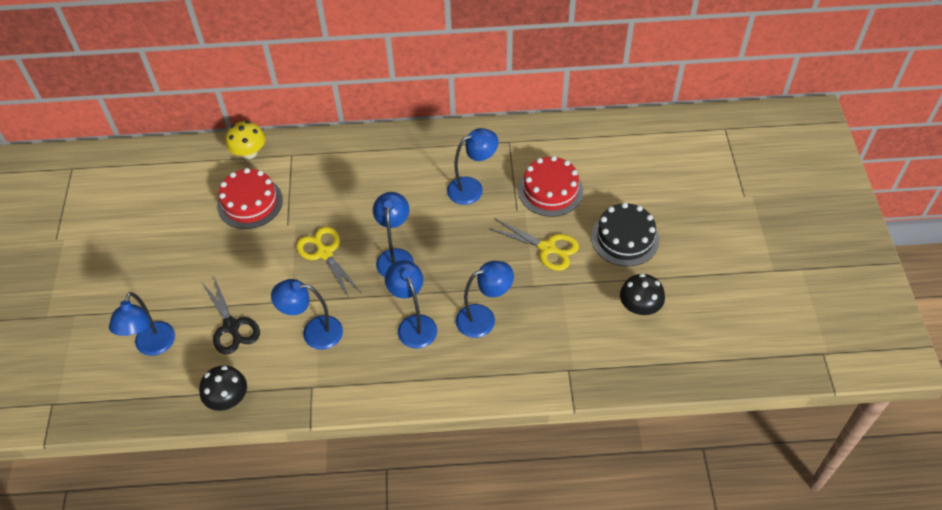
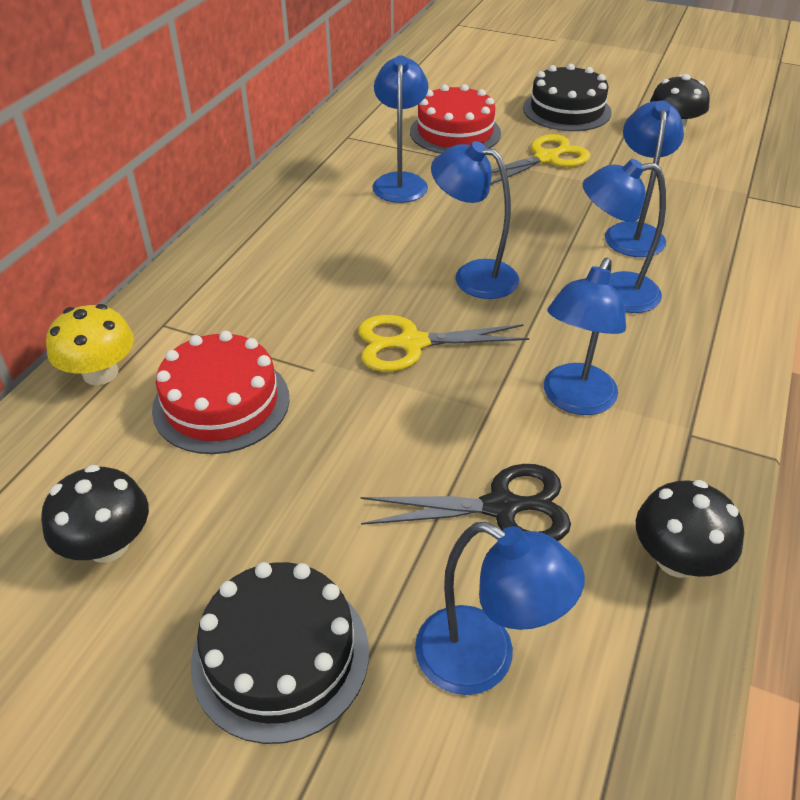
camera: 65 degrees left, 10 degrees down
none -> black mushroom [41,465,149,563]
none -> black cake [191,562,369,744]

